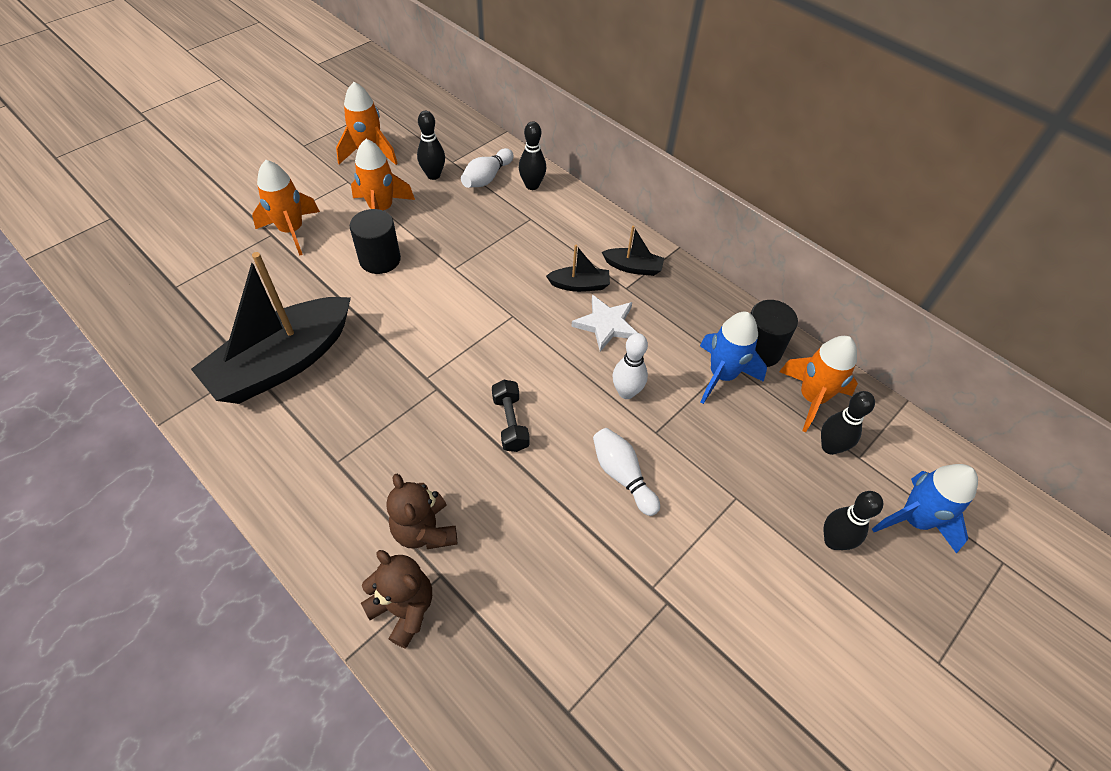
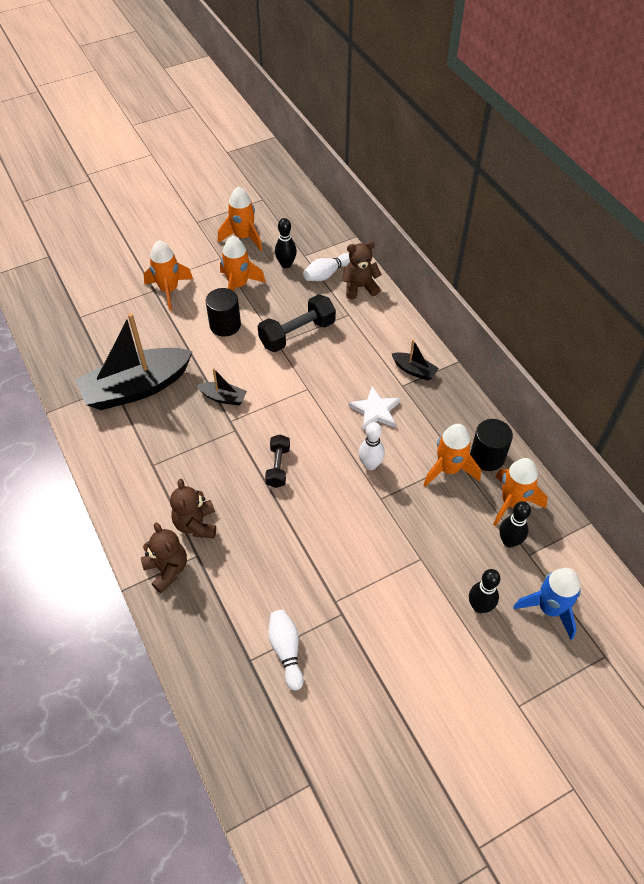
camera: 20 degrees right, 0 degrees up
black bowling pin [519,121,546,190] -> brown teddy bear [342,241,382,299]
black boat [546,245,610,292] -> black boat moved to [197,368,247,405]
white bowling pin [593,428,660,516] -> white bowling pin moved to [268,610,304,690]
blue rocket [700,312,767,404] -> orange rocket [424,424,481,487]
none -> black dumbbell [258,294,336,352]

